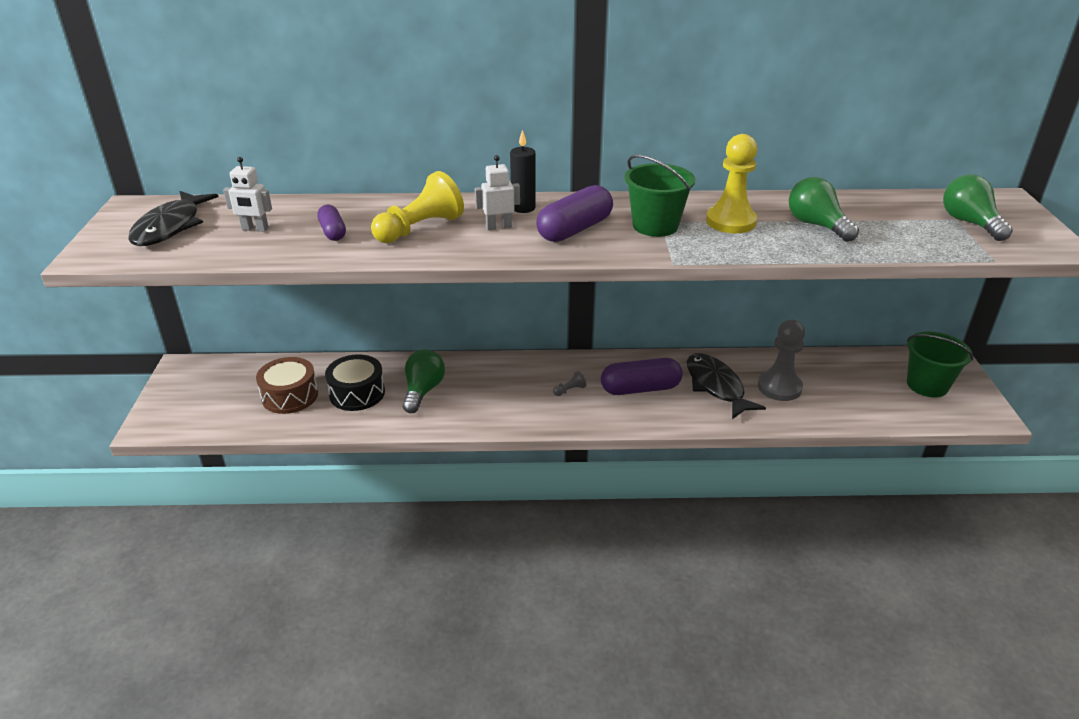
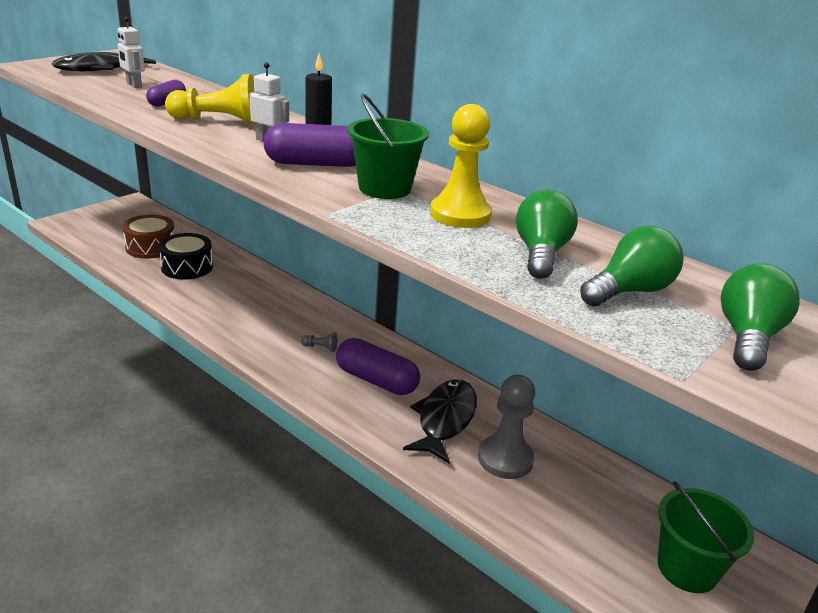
camera: 40 degrees right, 5 degrees down
green light bulb [403,349,445,413] -> green light bulb moved to [580,226,683,306]

